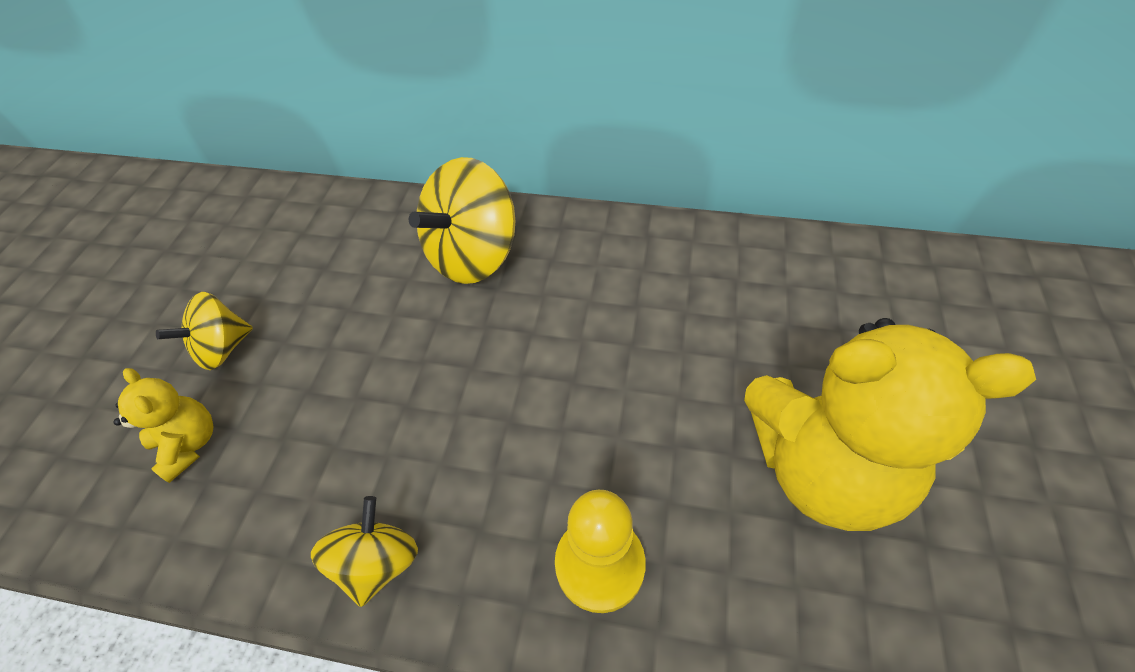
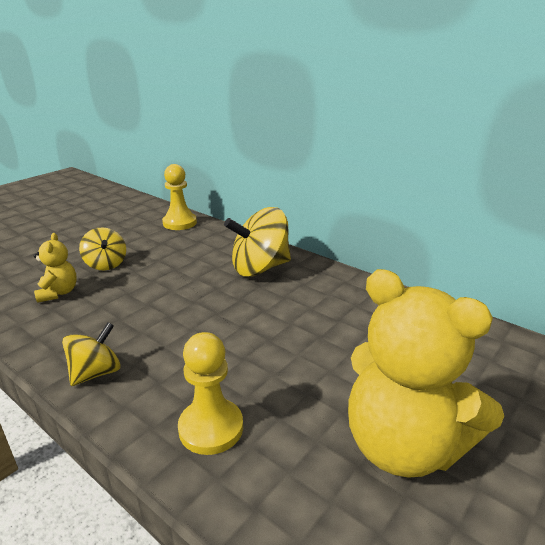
camera: 25 degrees right, 25 degrees down
yellow spinning top [156,292,253,370] -> yellow spinning top turned 105 degrees counterclockwise [79,227,126,270]
none -> yellow pawn [162,164,197,230]

